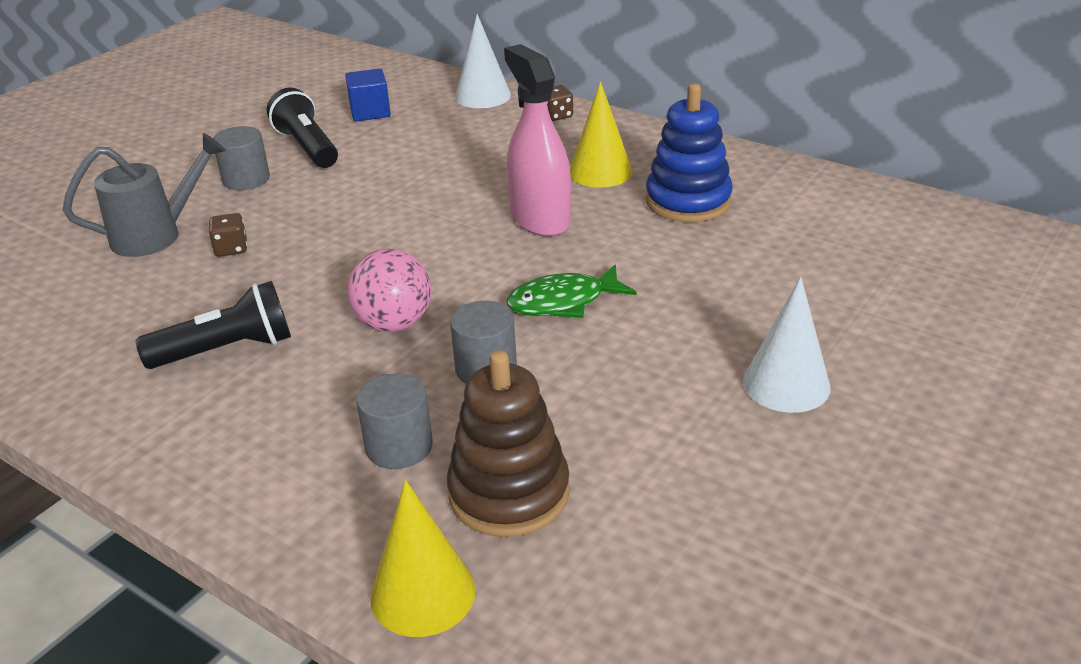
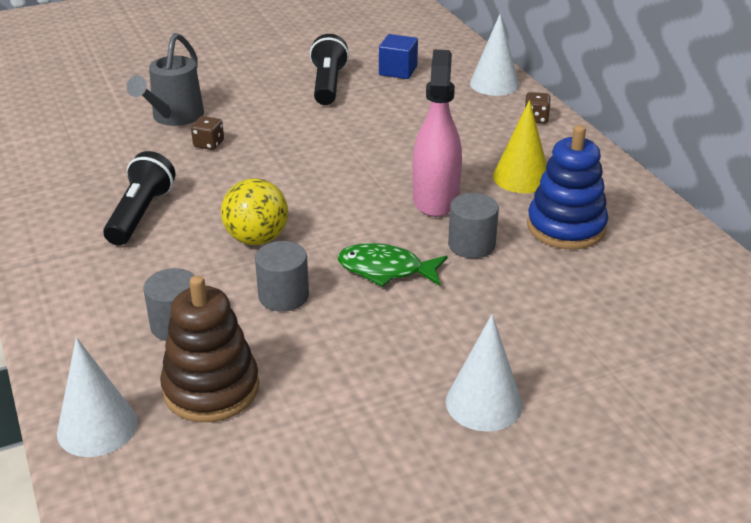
camera: 30 degrees right, 0 degrees up
grey watering can [63,133,226,257] -> grey watering can turned 105 degrees clockwise [126,33,204,126]
black flashlight [136,281,291,369] -> black flashlight turned 90 degrees counterclockwise [103,151,175,245]
grey cylinder [213,126,270,190] -> grey cylinder moved to [448,193,499,258]
pink ball [347,249,431,332] -> yellow ball [221,178,288,245]
yellow cone [370,480,476,637] -> white cone [57,337,138,457]

